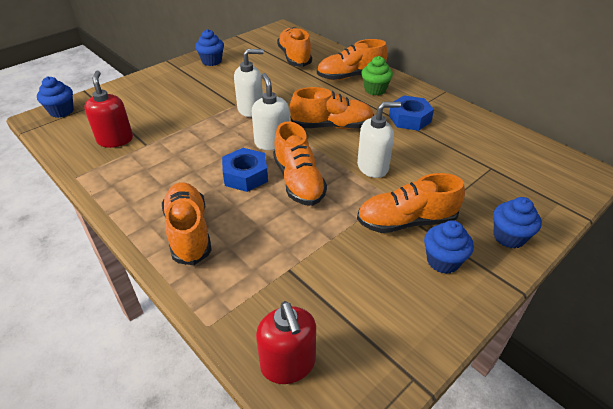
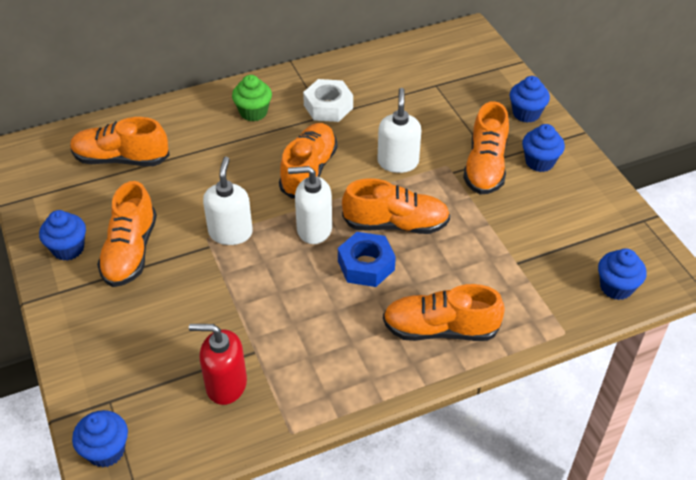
camera: 70 degrees left, 5 degrees up
red soap dispenser [256,301,316,384] -> blue cupcake [598,248,647,300]
orange shoe [317,39,388,80] -> orange shoe moved to [97,181,157,287]
blue nut [389,95,434,131] -> white nut [303,79,353,122]

